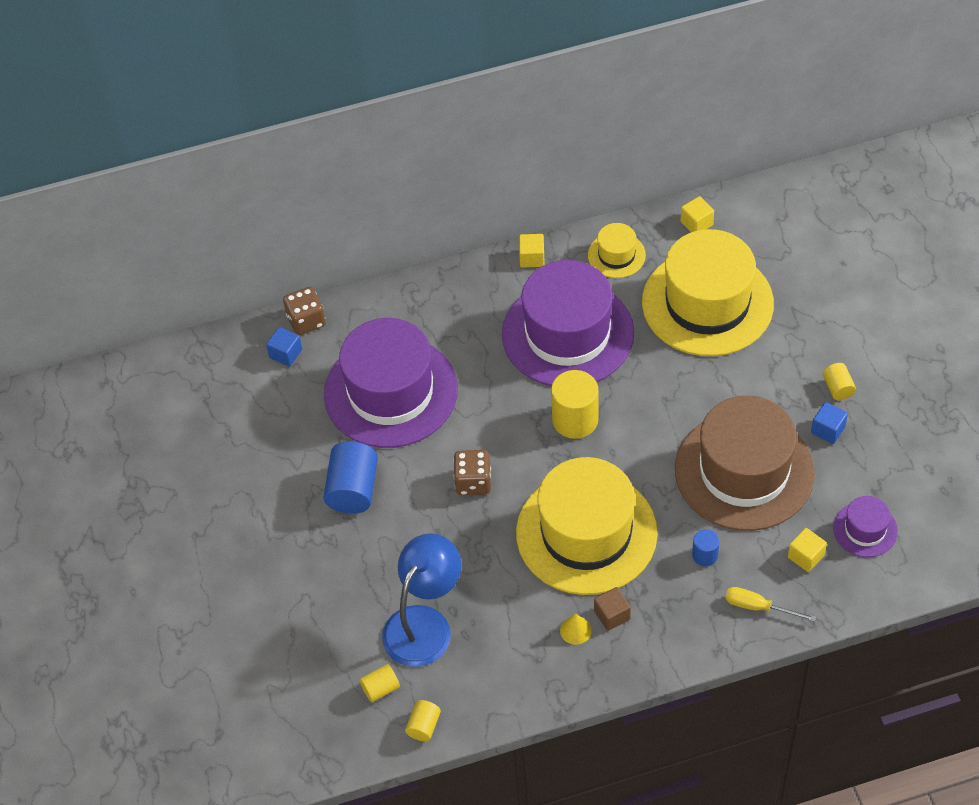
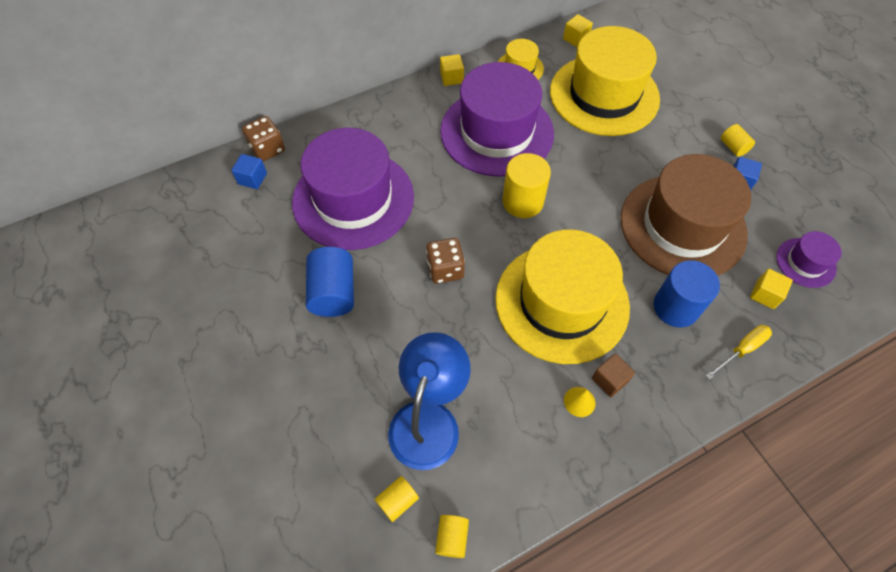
camera: 15 degrees left, 5 degrees up
blue cylinder [692,529,719,566] -> blue cylinder [654,260,720,327], size x1.89
yellow screwdriver [725,587,816,622] -> yellow screwdriver turned 135 degrees clockwise [706,325,772,380]

